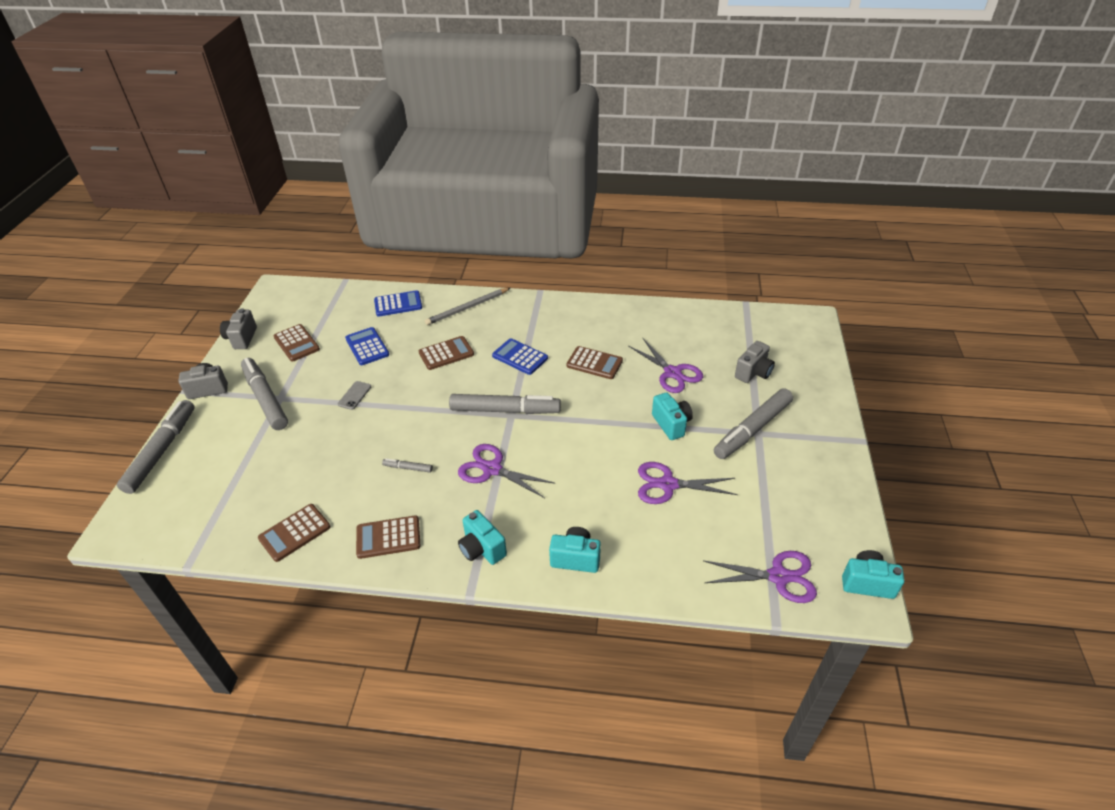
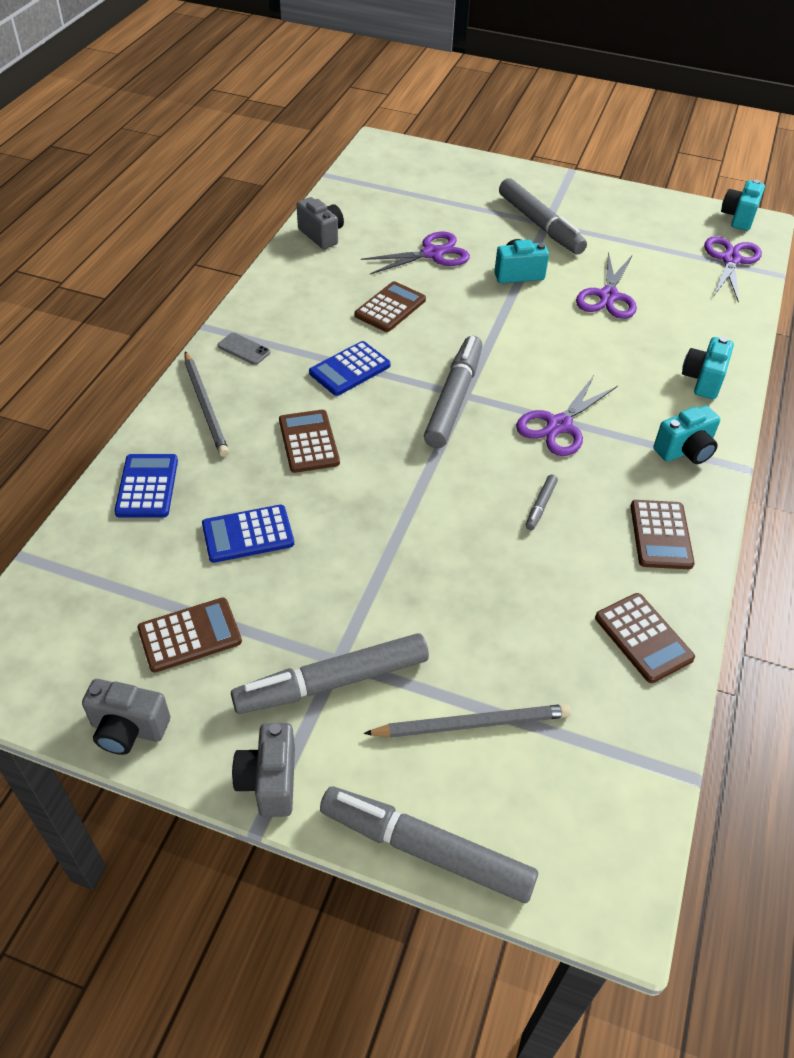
camera: 80 degrees left, 5 degrees up
grey phone [338,381,371,410] -> grey phone moved to [218,333,270,365]
grey camera [735,341,775,383] -> grey camera moved to [297,197,344,249]
none -> grey pencil [363,704,571,738]

